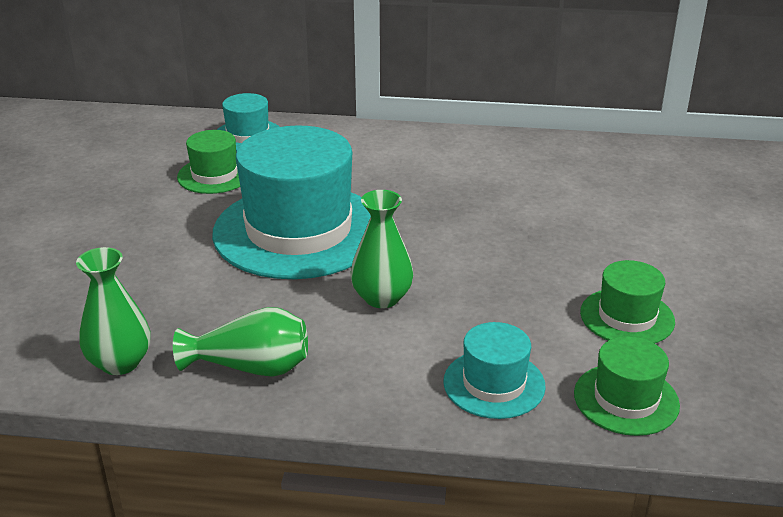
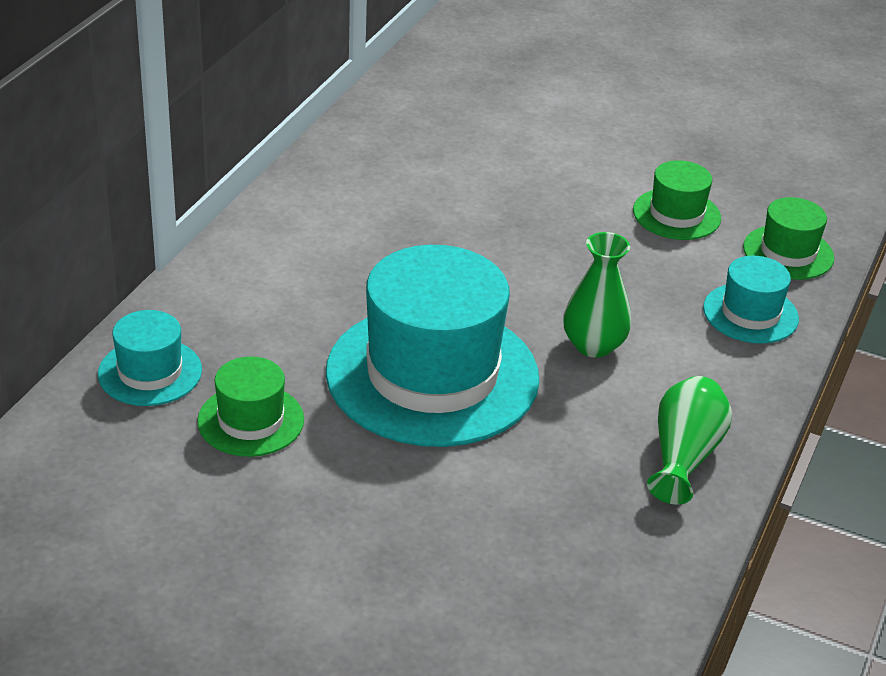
camera: 75 degrees left, 5 degrees up
green vase [76,247,150,375] -> none

